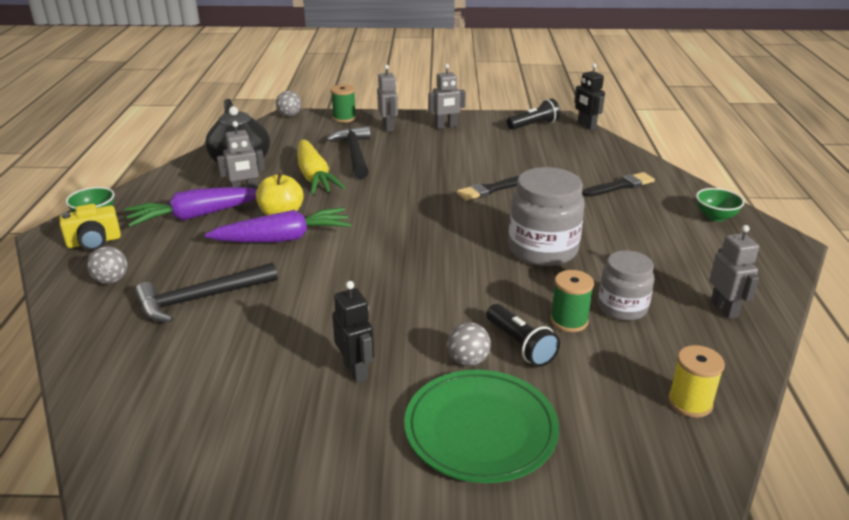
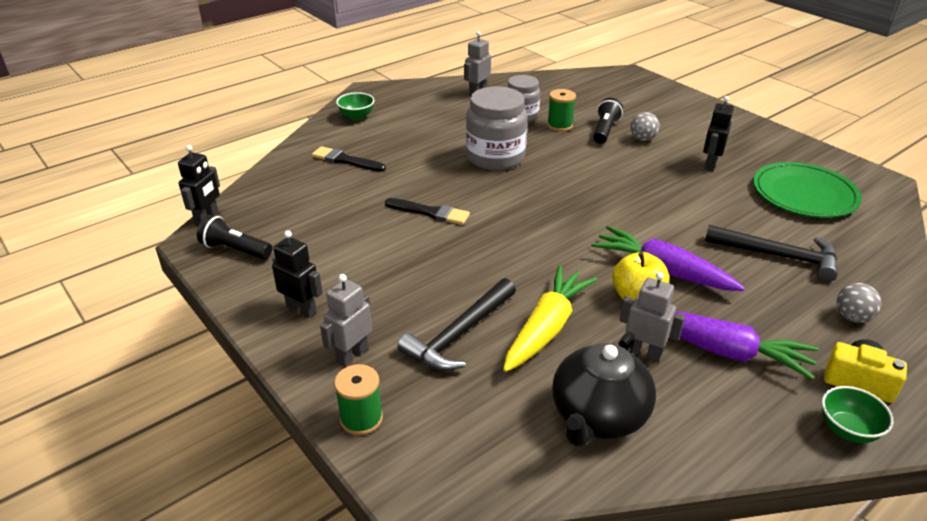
camera: 130 degrees left, 5 degrees up
grey ball [276,91,301,116] -> none
green plate [404,370,559,483] -> green plate moved to [753,162,862,218]
grey robot [428,64,466,129] -> black robot [272,230,323,318]
yellow spool [668,345,725,418] -> none

